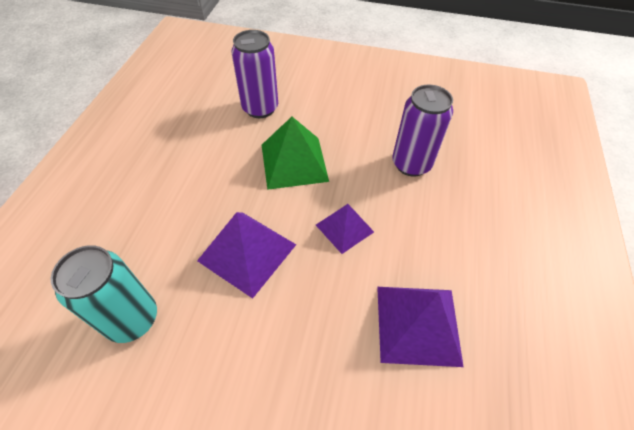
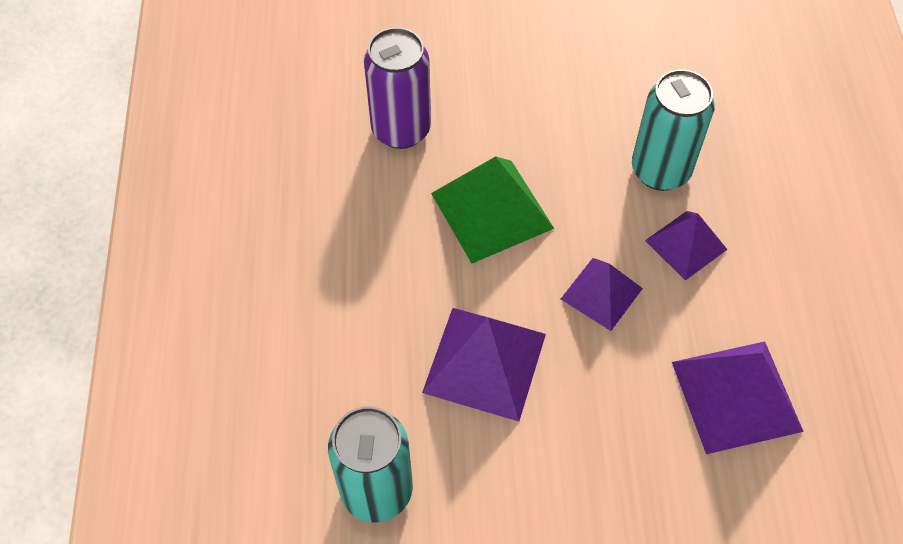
camera: 15 degrees left, 5 degrees up
purple can [392,85,453,177] -> turquoise can [632,69,715,191]
none -> purple pyramid [645,211,728,281]

